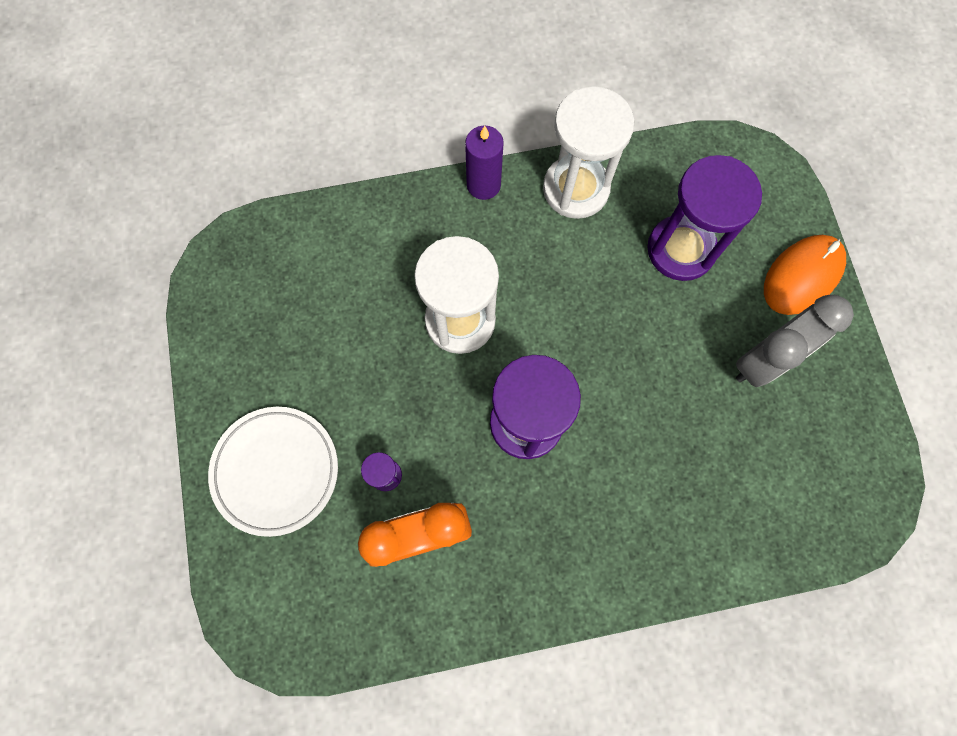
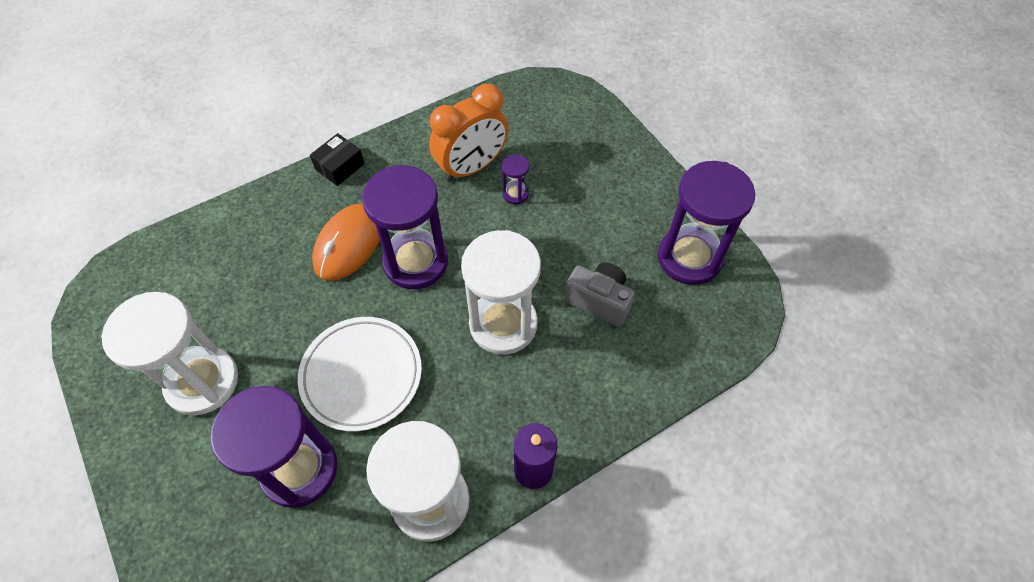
camera: 160 degrees right, 15 degrees down
white plate [208,407,338,537] -> white plate moved to [298,317,422,432]
grey clock [736,295,854,387] -> white hourglass [101,292,238,416]
orange mouse [764,235,846,315] -> orange mouse moved to [312,204,380,281]
none -> black box [310,133,365,186]
none -> grey camera [564,262,635,327]
none -> purple hourglass [658,161,755,285]

